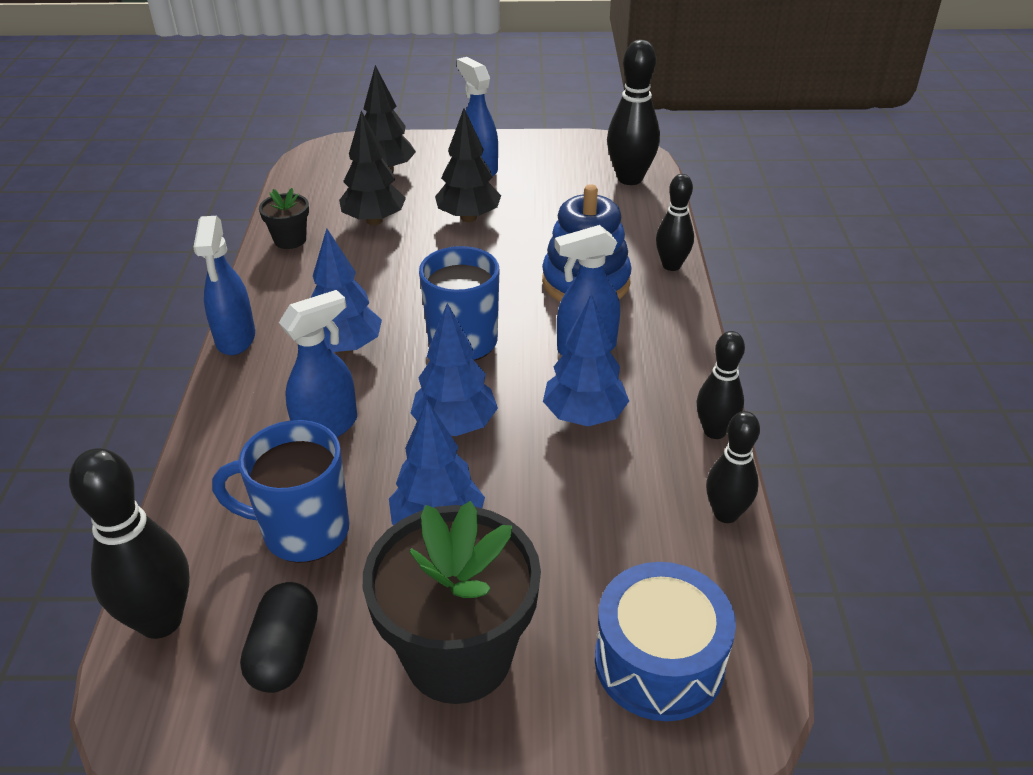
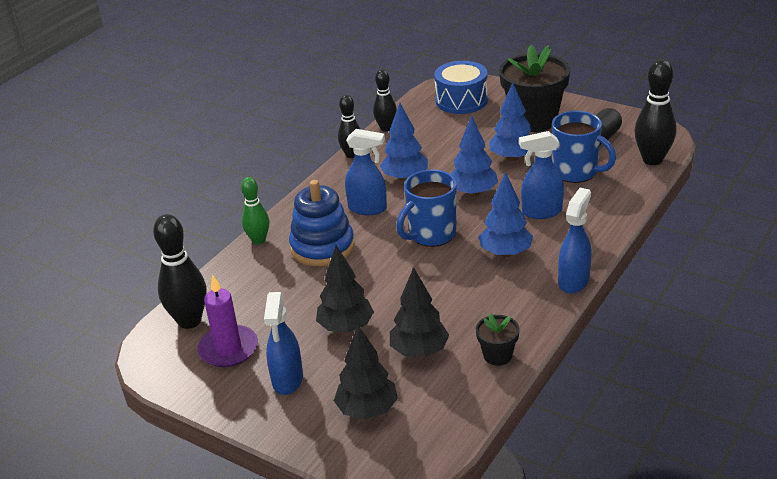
camera: 145 degrees left, 5 degrees down
black bowling pin [656,174,694,271] -> green bowling pin [241,177,269,244]
none -> purple candle [197,275,258,367]

